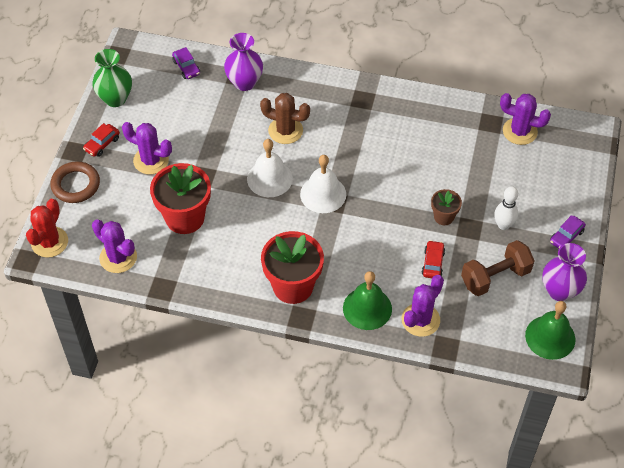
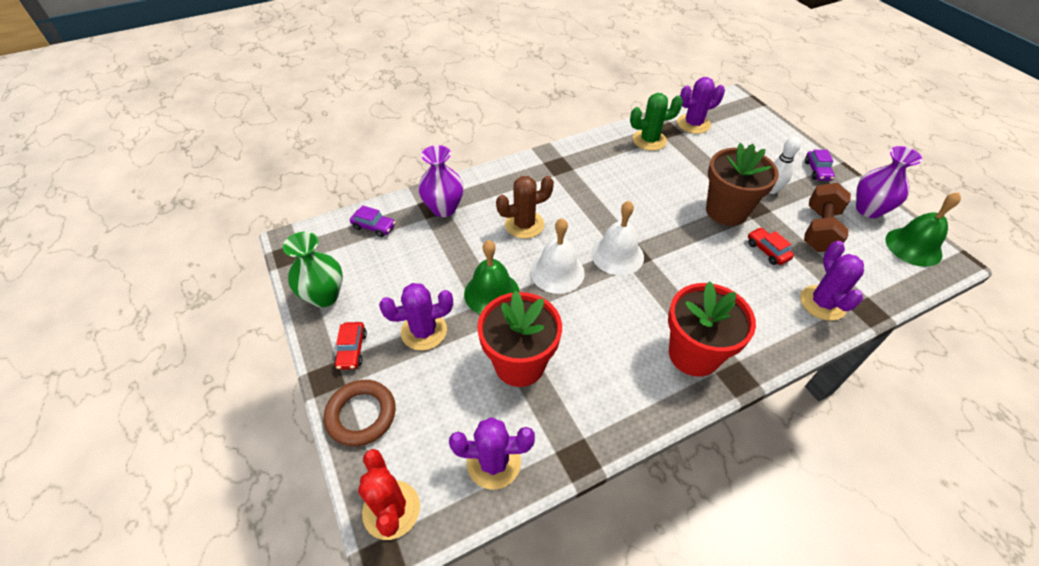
camera: 40 degrees left, 5 degrees down
green bell [343,271,392,330] -> green bell moved to [464,240,520,314]
brown flower pot [431,189,462,225] -> brown flower pot [706,143,779,226], size x1.94
none -> green cactus [630,93,683,151]

